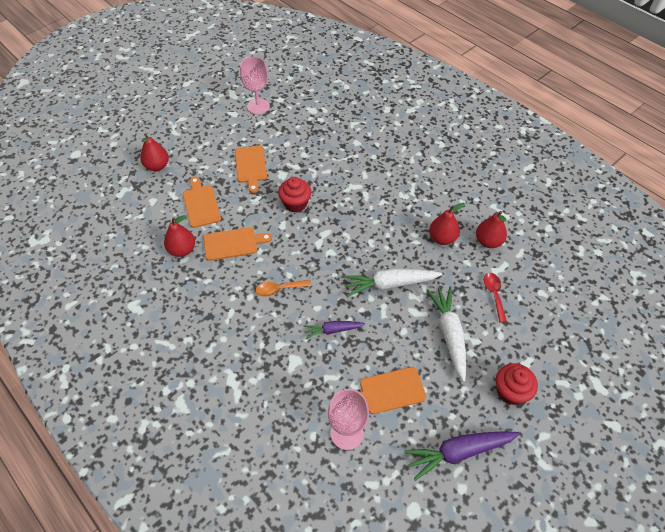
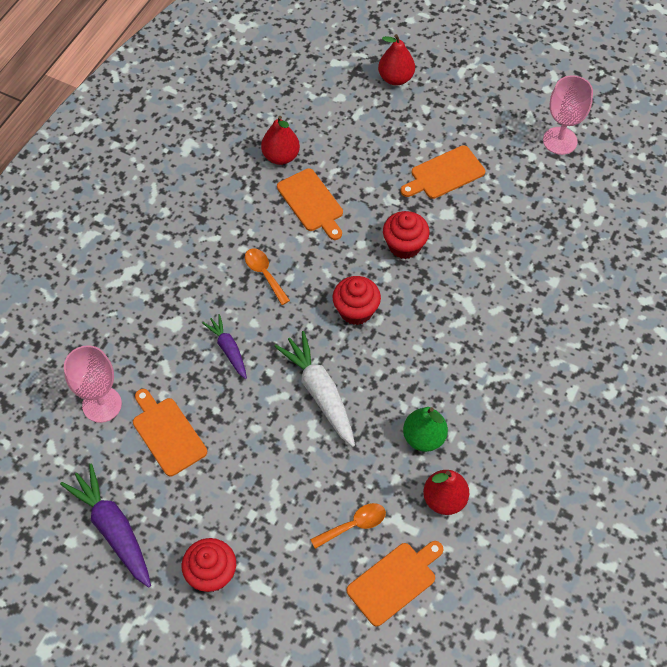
camera: 70 degrees right, 5 degrees up
orange cutting board [183,177,221,228] -> orange cutting board moved to [347,541,444,626]
white carrot [426,286,466,382] -> none
red pear [429,203,465,245] -> green pear [403,407,448,452]
red spoon [484,273,507,322] -> orange spoon [310,503,386,549]
none -> red cupcake [332,276,381,325]

